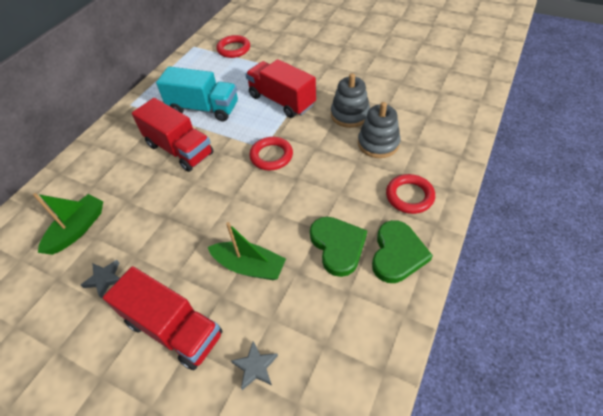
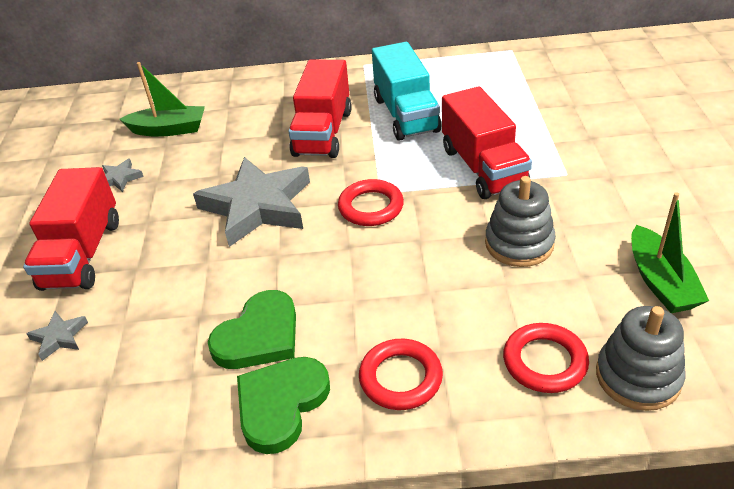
camera: 60 degrees right, 10 degrees down
green boat [208,222,286,280] -> green boat moved to [631,192,709,313]
red ring [216,35,250,58] -> red ring moved to [503,323,589,393]
red truck [246,59,316,118] -> red truck turned 150 degrees clockwise [442,86,532,199]
grey stacking toy [358,102,401,158] -> grey stacking toy moved to [596,306,685,411]
green heart [372,220,433,283] -> green heart turned 135 degrees clockwise [237,357,330,454]
none -> grey star [193,157,310,247]

